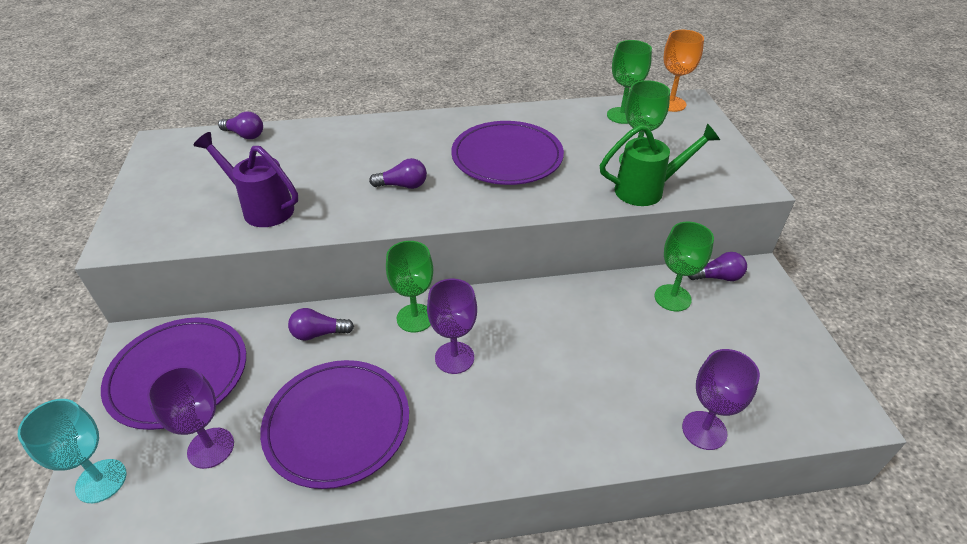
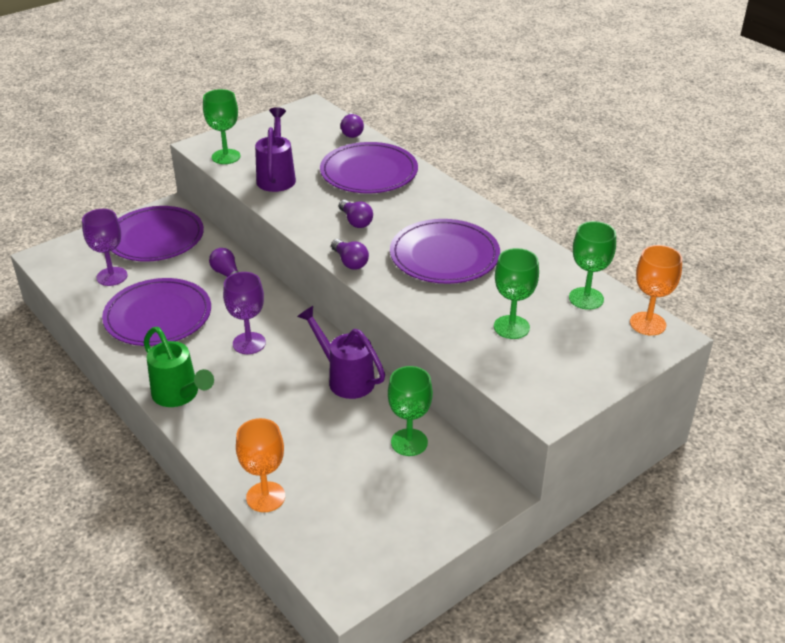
camera: 60 degrees right, 5 degrees down
turquoise goblet [17,399,127,503] -> none
green goblet [386,241,433,332] -> green goblet moved to [203,89,240,164]
green watering can [600,123,720,206] -> green watering can moved to [144,327,214,407]
purple goblet [682,349,760,450] -> orange goblet [236,418,285,512]
purple light bulb [688,252,747,281] -> purple light bulb moved to [331,239,369,270]
none -> purple watering can [297,306,385,399]
none -> purple plate [320,142,418,193]

